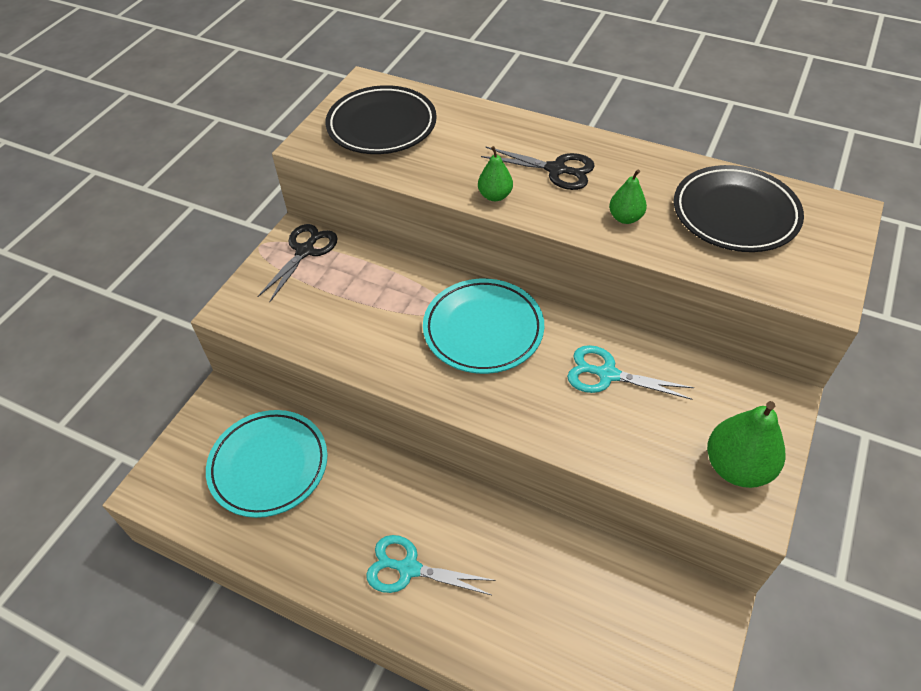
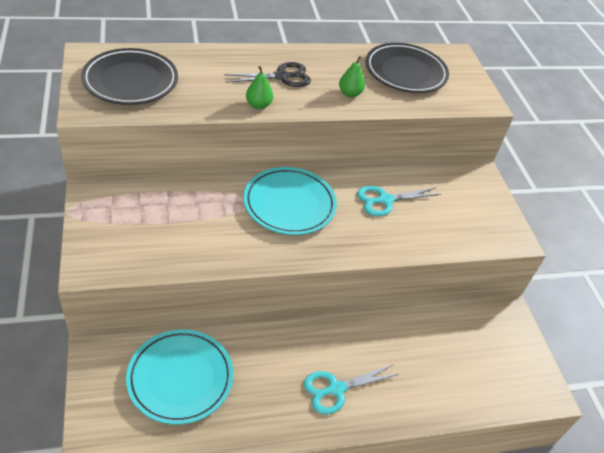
camera: 45 degrees left, 5 degrees down
black scissors [257,224,338,302] -> none
green pear [707,401,785,488] -> none

